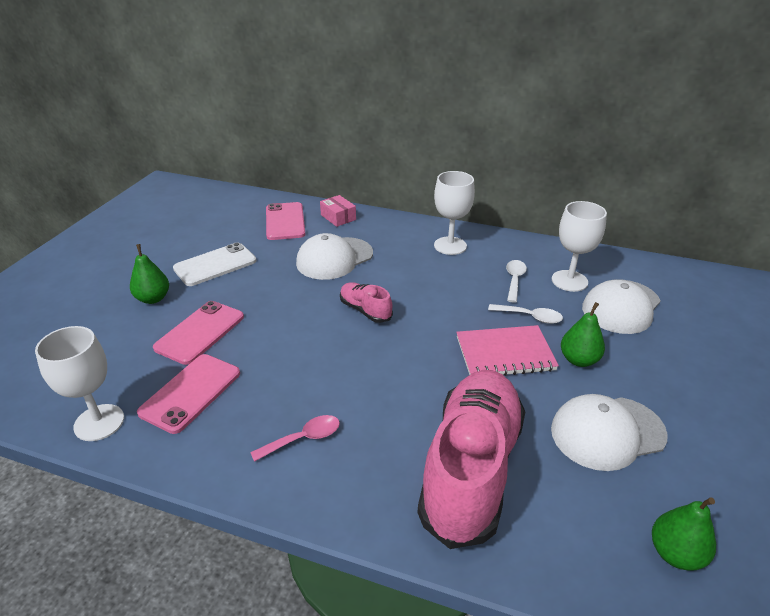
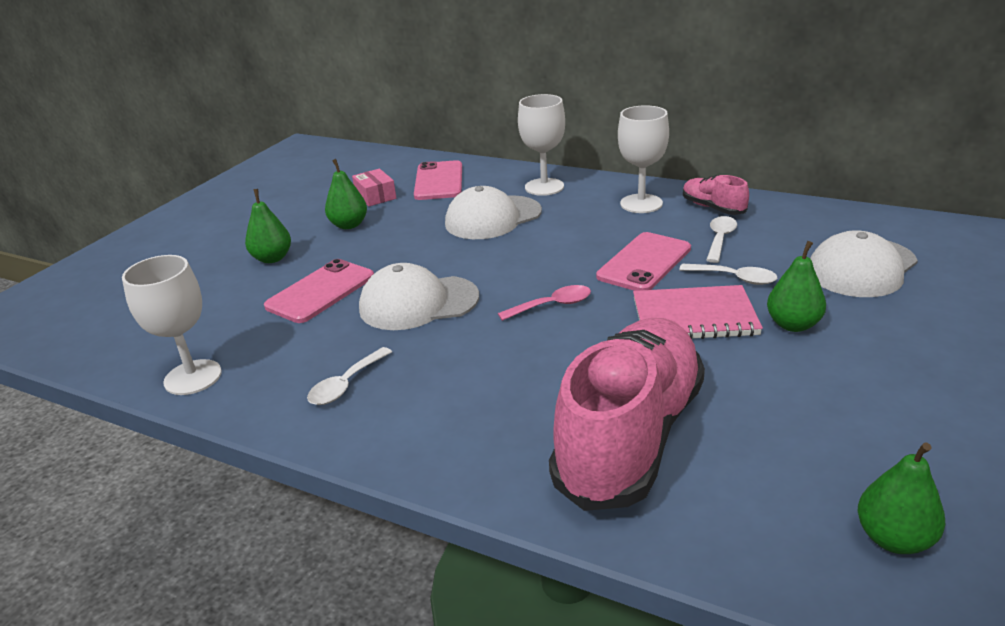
camera: 10 degrees right, 5 degrees down
pink phone [137,354,240,434] -> pink phone moved to [596,232,691,291]
white phone [173,242,256,286] -> green pear [325,159,367,229]
pink spoon [250,415,340,462] -> pink spoon moved to [498,285,591,321]
pink box [320,195,356,227] -> pink box moved to [352,169,396,206]
pink shoe [340,282,393,323] -> pink shoe moved to [683,175,749,215]
white cap [551,394,668,471] -> white cap moved to [359,263,479,330]
white goblet [552,201,607,292] -> white goblet moved to [518,94,565,196]
none -> white spoon [307,347,392,405]

